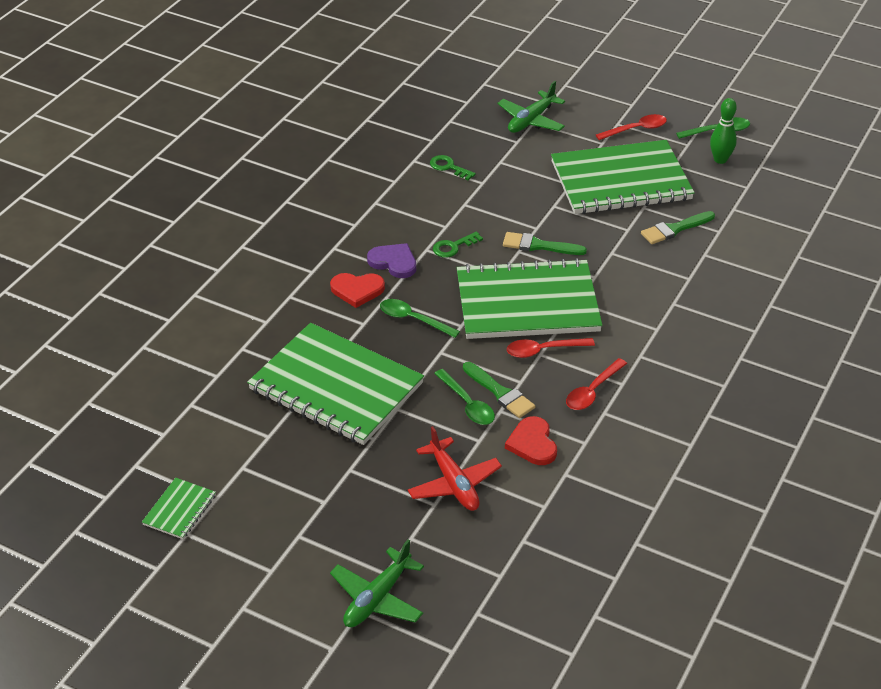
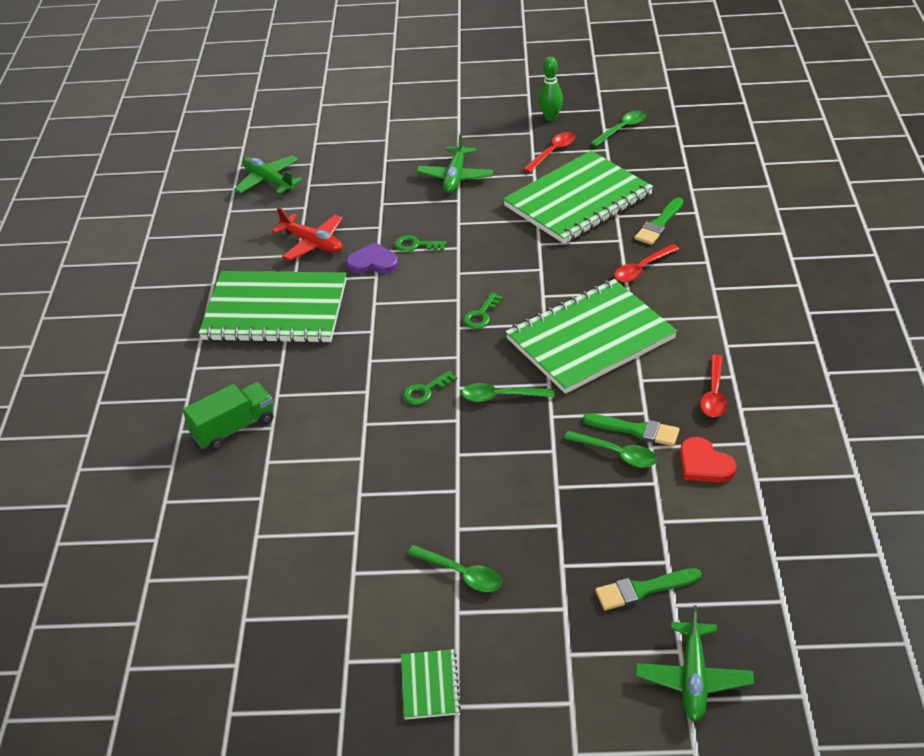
camera: 25 degrees left, 0 degrees up
green notebook [247,323,424,445] -> green notebook moved to [198,271,347,343]
red heart [330,273,385,308] -> green key [403,371,457,405]
purple heart [367,243,416,278] -> purple heart moved to [346,242,398,274]
red plane [408,426,502,511] -> red plane moved to [272,207,343,261]
green brush [503,232,587,255] -> green brush moved to [595,568,702,610]
red spoon [507,338,595,358] -> red spoon moved to [614,244,679,282]
green bowling pin [710,98,737,164] -> green bowling pin moved to [539,57,563,121]
none -> green truck [183,382,273,451]
none -> green plane [234,155,303,194]
none -> green spoon [407,545,502,592]

